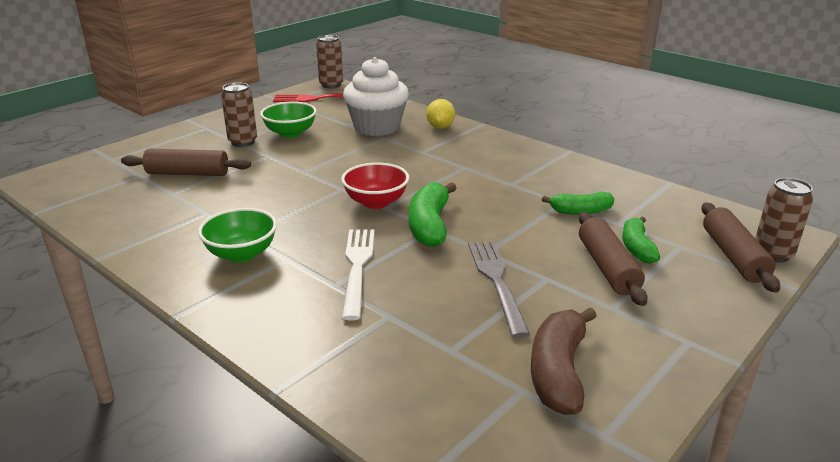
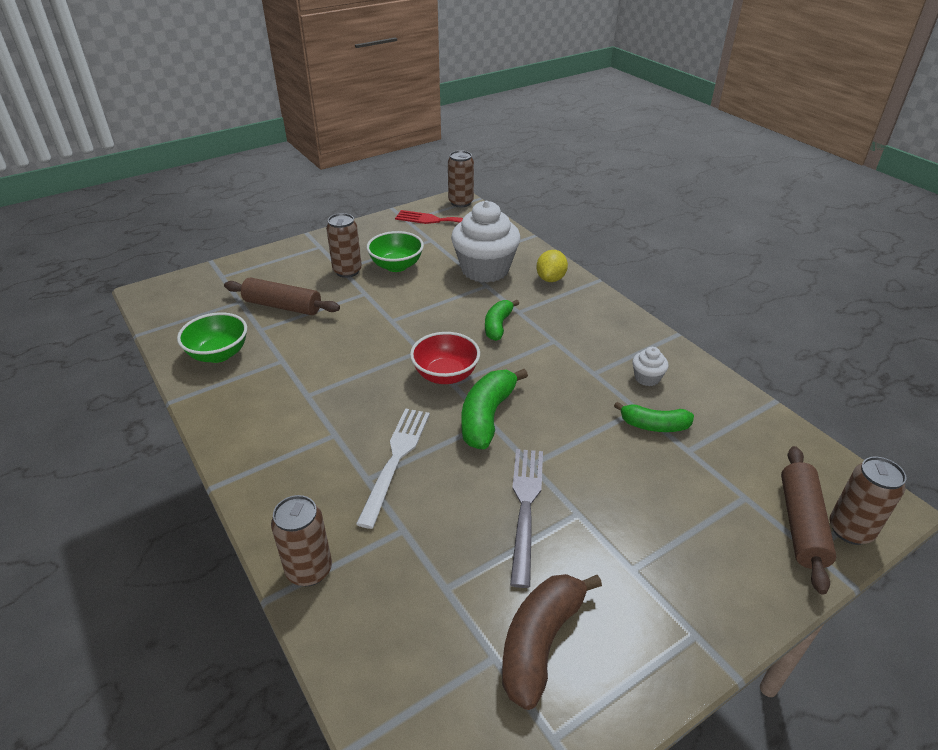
camera: 15 degrees right, 10 degrees up
green bowl [198,208,277,262] -> green bowl moved to [177,312,247,363]
brown rolling pin [579,212,648,306] -> none
green banana [622,217,660,264] -> green banana moved to [485,300,519,341]
none -> brown can [271,495,332,586]
none -> white cupcake [632,347,669,386]

